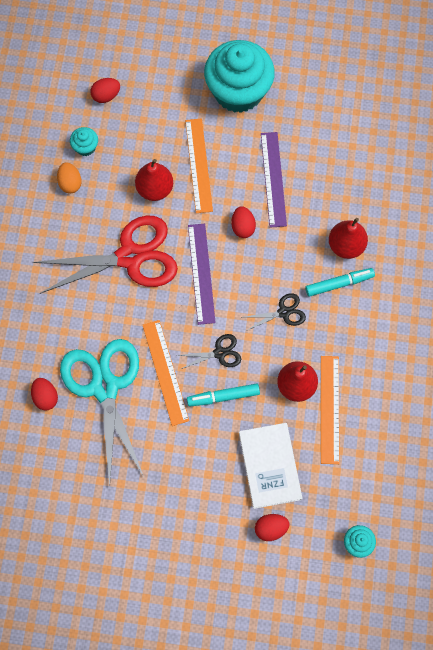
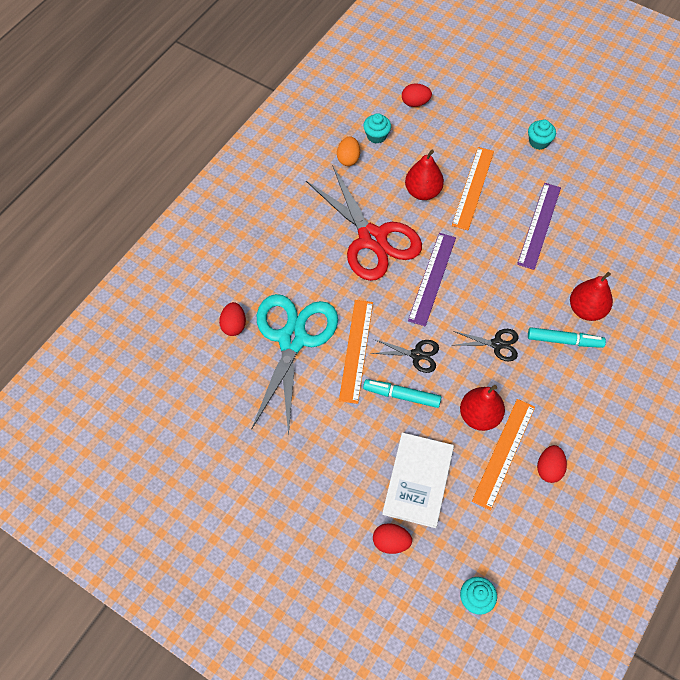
camera: 25 degrees right, 10 degrees down
red scissors [33,215,178,294] -> red scissors turned 45 degrees clockwise [306,165,422,281]
turquoise cupcake [204,40,275,113] -> turquoise cupcake [528,120,556,150], size x0.40
red egg [231,206,256,238] -> red egg moved to [537,445,567,483]

